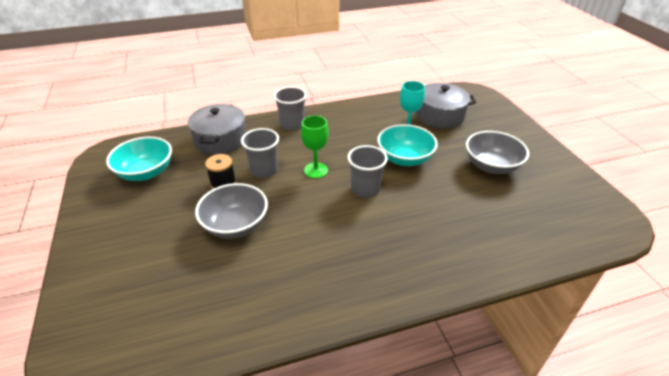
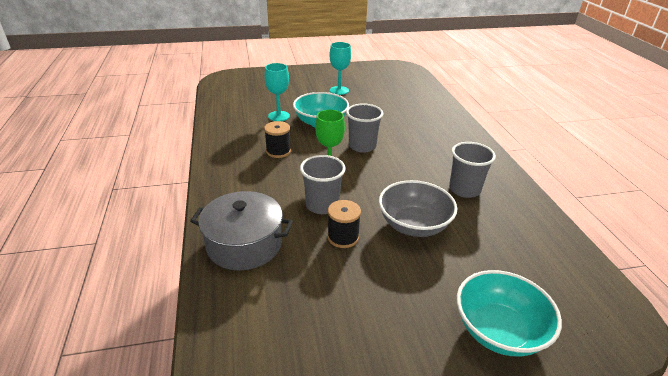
camera: 85 degrees left, 5 degrees down
turquoise bowl [106,137,172,181] -> turquoise bowl moved to [457,270,562,356]
grey cup [274,86,307,130] -> grey cup moved to [449,142,496,198]
grey pot [416,83,476,129] -> none
grey bowl [466,131,529,174] -> turquoise goblet [330,42,351,95]
none -> black spool [264,121,291,158]

